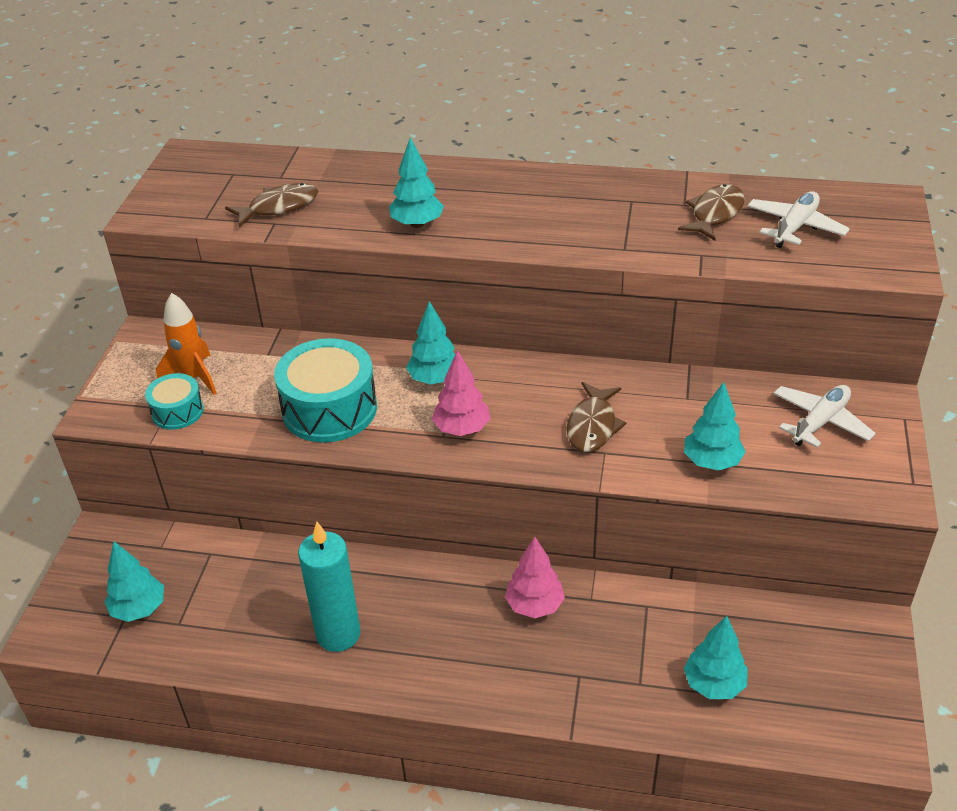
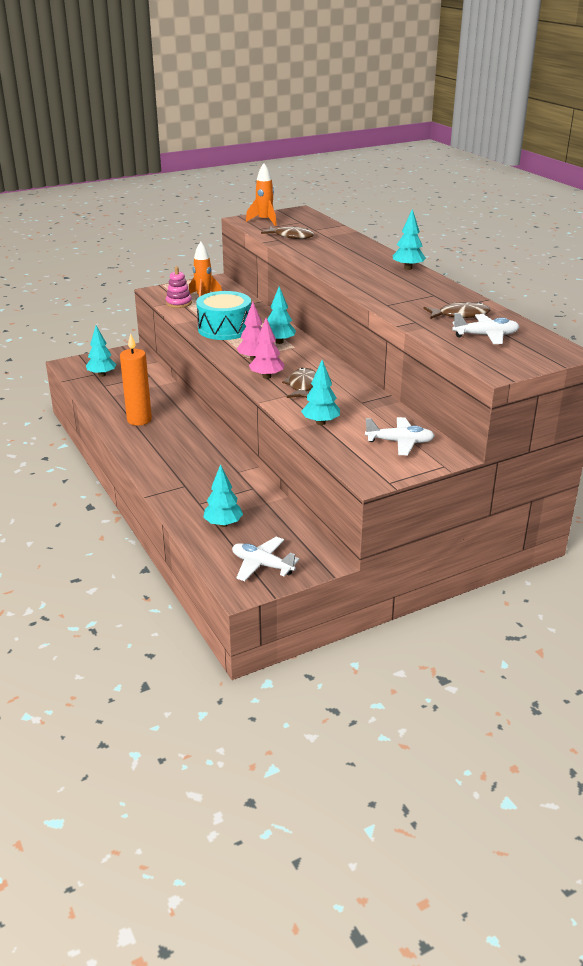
camera: 50 degrees right, 10 degrees down
turquoise drum [145,373,204,430] -> pink stacking toy [166,267,192,308]
turquoise candle [298,522,361,652] -> orange candle [120,333,152,426]
turquoise tree [389,137,444,228] -> turquoise tree moved to [393,209,426,270]
pink tree [505,537,565,618] -> pink tree moved to [249,318,284,379]
brown fish [566,382,626,452] -> brown fish turned 120 degrees clockwise [282,368,316,398]
none -> white plane [232,537,300,581]
none -> orange rocket [246,163,277,226]

